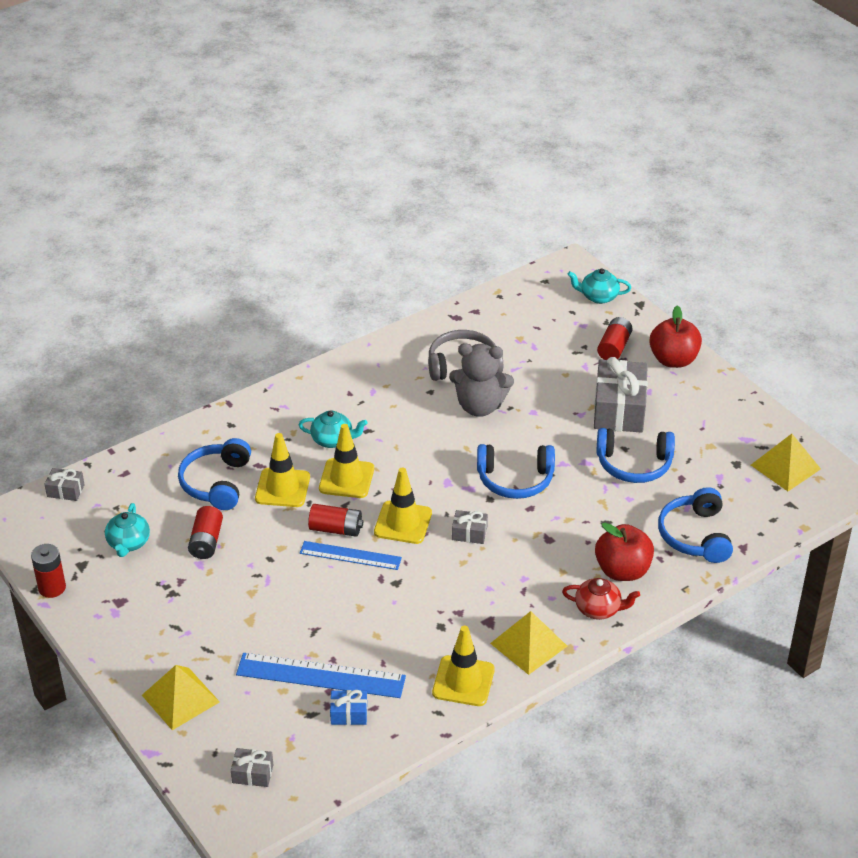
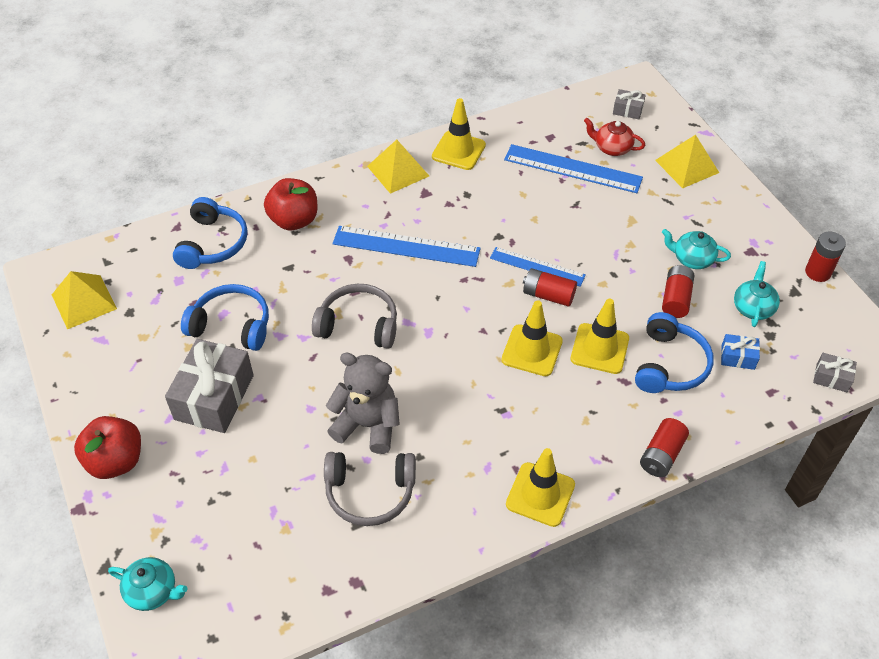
camera: 170 degrees left, 10 degrees up
turquoise teapot [299,411,367,448] -> turquoise teapot moved to [662,229,731,269]
blue gift [330,690,367,725] -> blue gift moved to [721,334,760,370]
yellow traffic cone [374,467,432,544] -> yellow traffic cone moved to [506,448,575,527]
grey gift [452,510,488,544] -> none
blue headphones [477,444,555,499] -> grey headphones [312,284,397,349]
red teapot [562,578,640,620] -> red teapot moved to [584,118,645,156]
red battery [597,317,633,360] -> red battery moved to [640,418,689,477]
none -> blue ruler [333,226,481,267]

